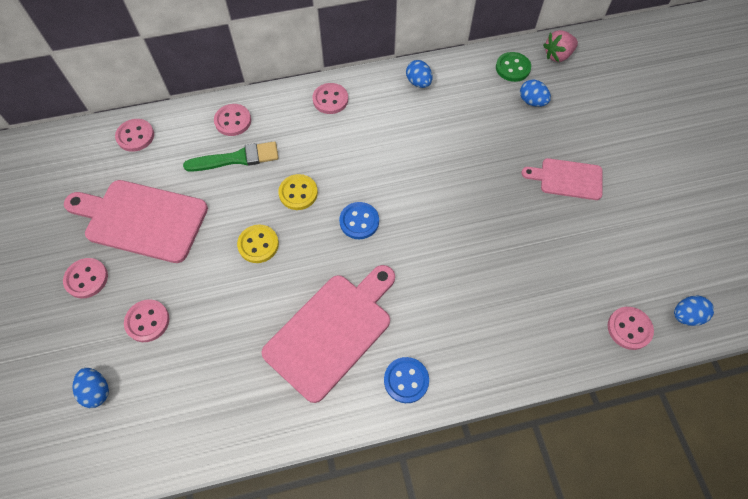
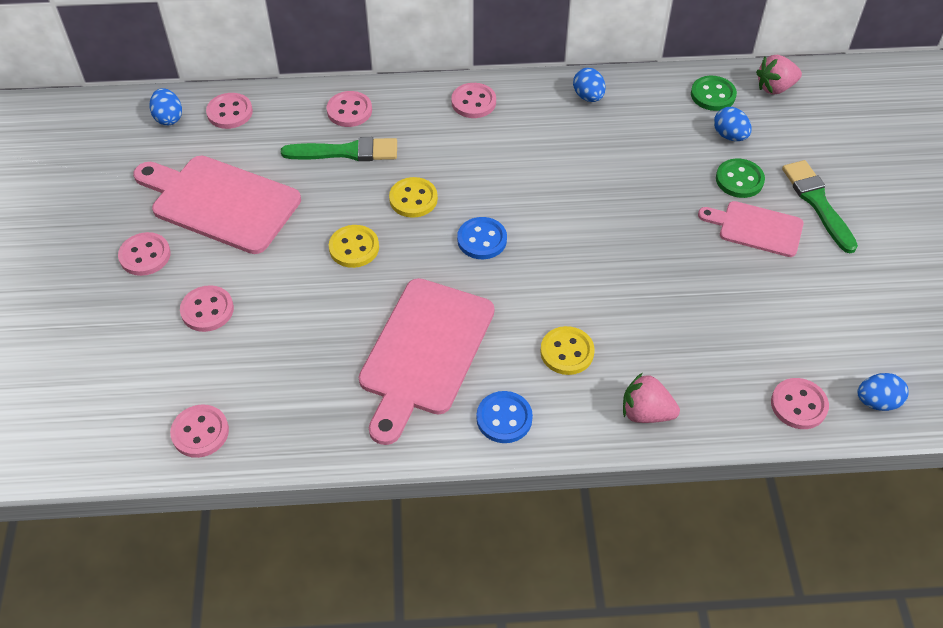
camera: 10 degrees right, 10 degrees down
blue egg [73,368,109,408] -> blue egg moved to [149,88,182,125]
pink cutting board [261,265,395,403] -> pink cutting board turned 150 degrees clockwise [359,278,494,445]
none -> pink button [170,404,229,458]
none -> yellow button [540,326,595,375]
none -> pink strawberry [623,372,680,423]
none -> green button [716,158,765,198]
none -> green brush [782,160,858,253]

